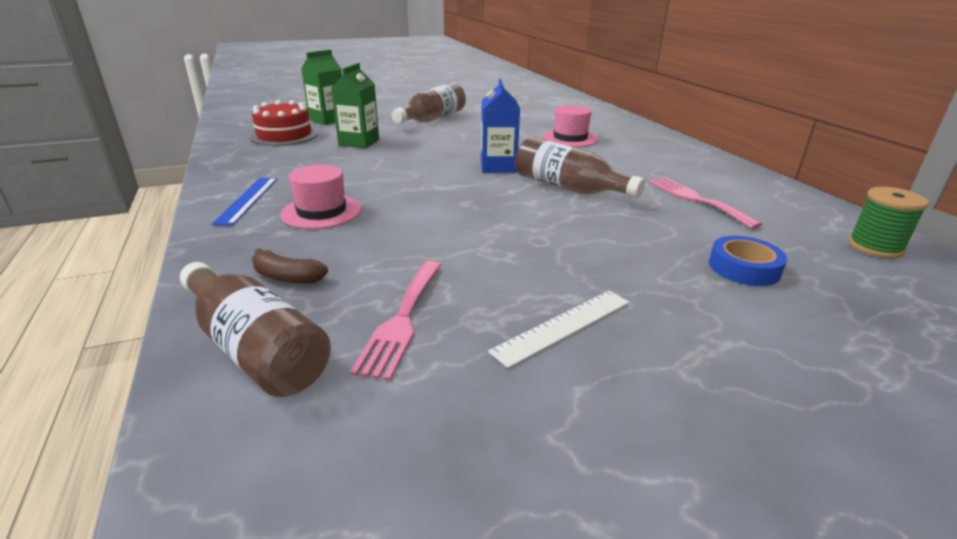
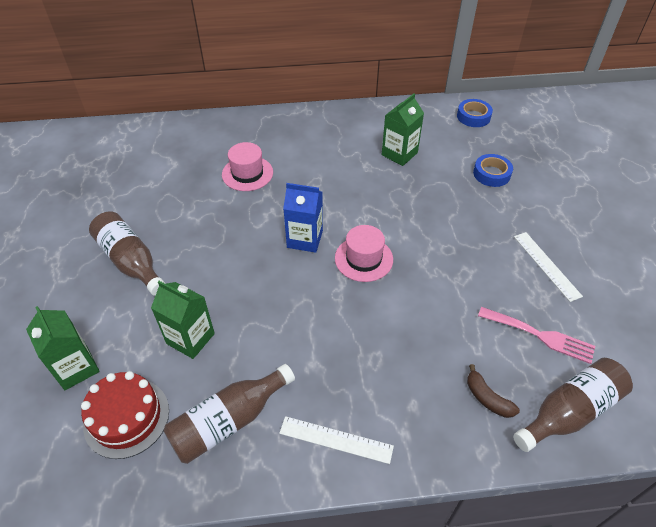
camera: 75 degrees left, 20 degrees up
blue ruler [212,178,277,226] -> white ruler [279,416,394,464]
brown banana [252,248,328,284] -> brown banana turned 105 degrees clockwise [467,364,520,418]
pink hat [280,165,362,229] -> pink hat moved to [335,225,393,282]
brown bottle [515,137,645,199] -> brown bottle moved to [163,364,295,464]
pink fork [648,177,763,229] -> green carton [382,93,424,166]
green spool [848,187,929,258] -> blue tape [457,99,493,127]

